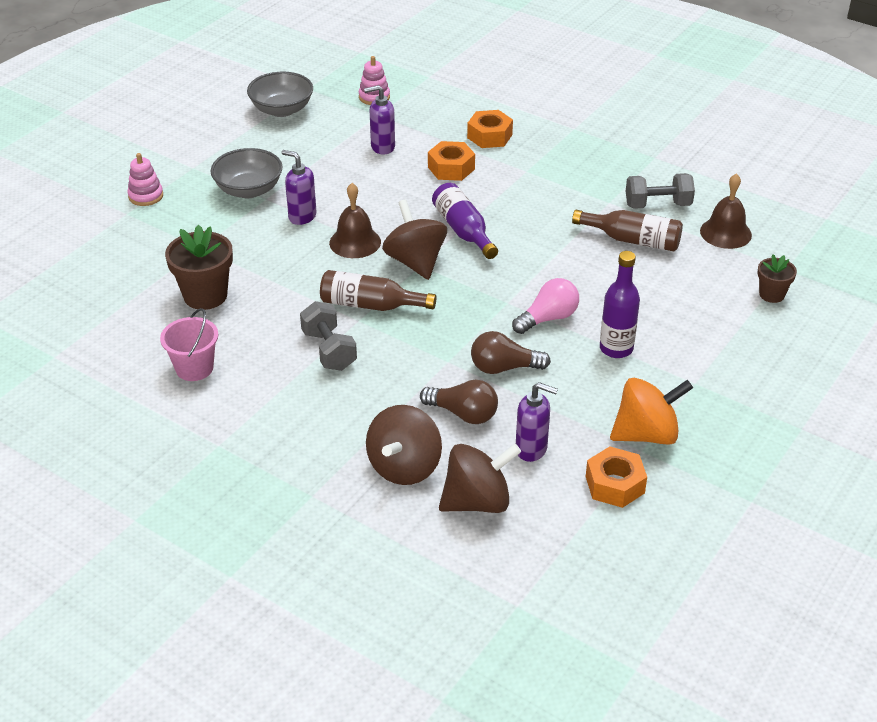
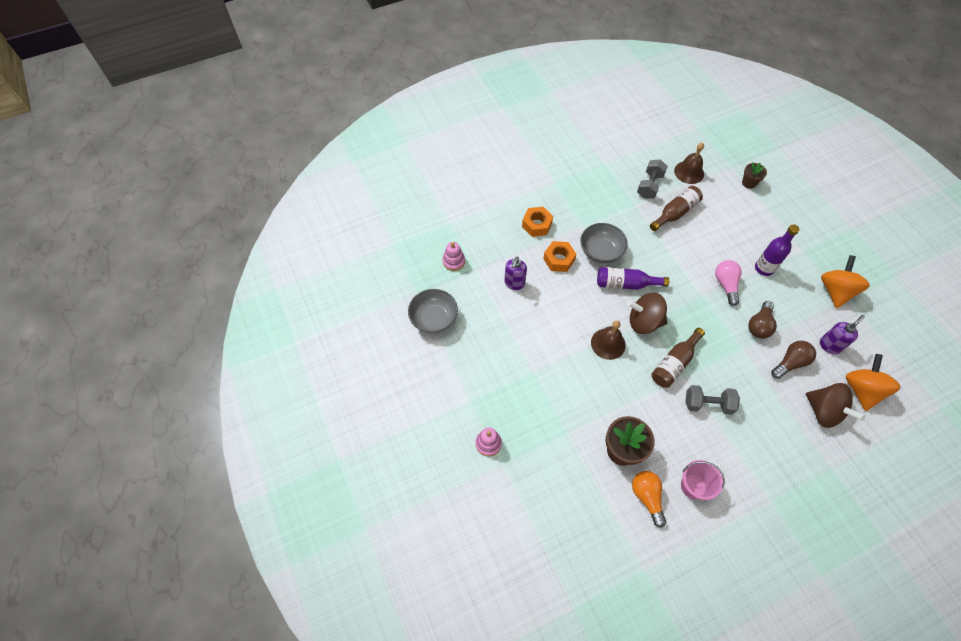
camera: 60 degrees left, 20 degrees up
grey bowl [211,148,283,198] -> grey bowl moved to [580,223,628,263]
purple soap dispenser [281,150,317,225] -> none
brown spinning top [439,443,521,513] -> orange spinning top [846,354,901,411]
orange nut [586,446,647,508] -> none
none -> orange light bulb [632,471,666,528]

